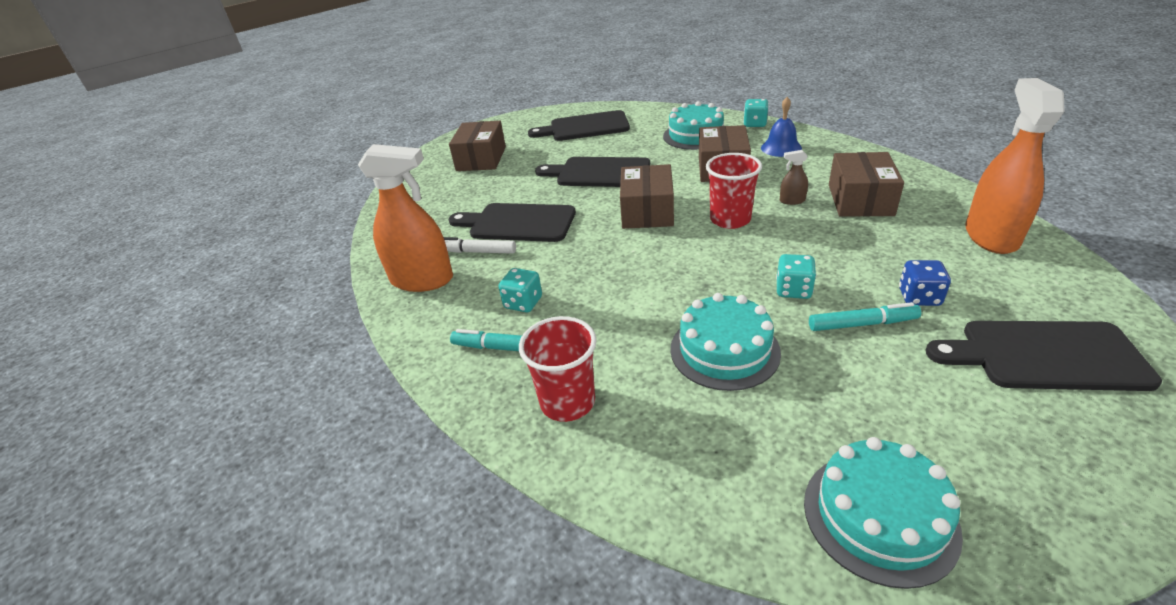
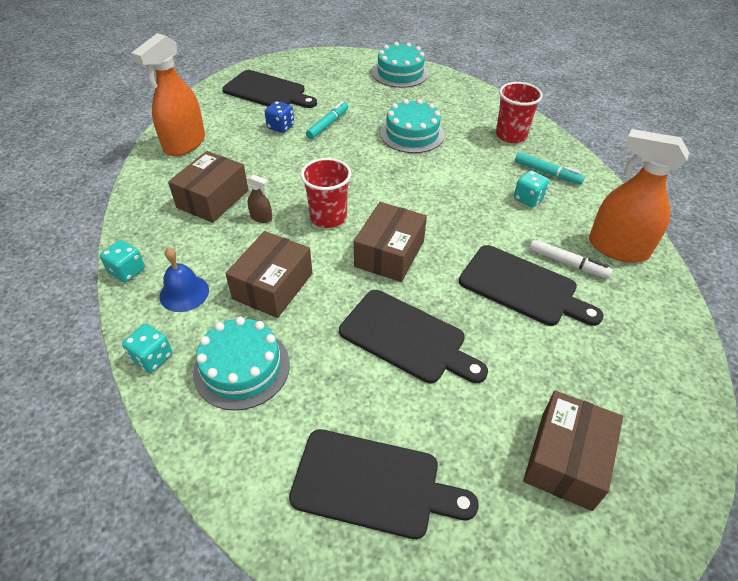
camera: 165 degrees left, 10 degrees up
turquoise dice [776,254,816,299] -> turquoise dice moved to [100,240,145,283]
turquoise marker [809,302,921,331] -> turquoise marker turned 105 degrees clockwise [306,101,349,139]

